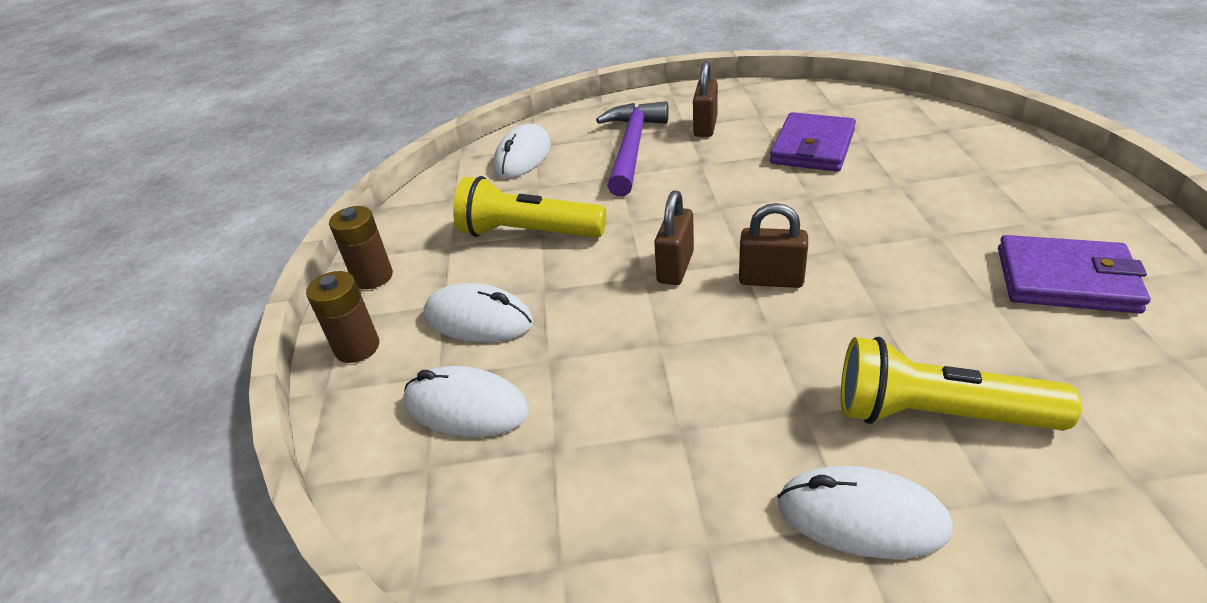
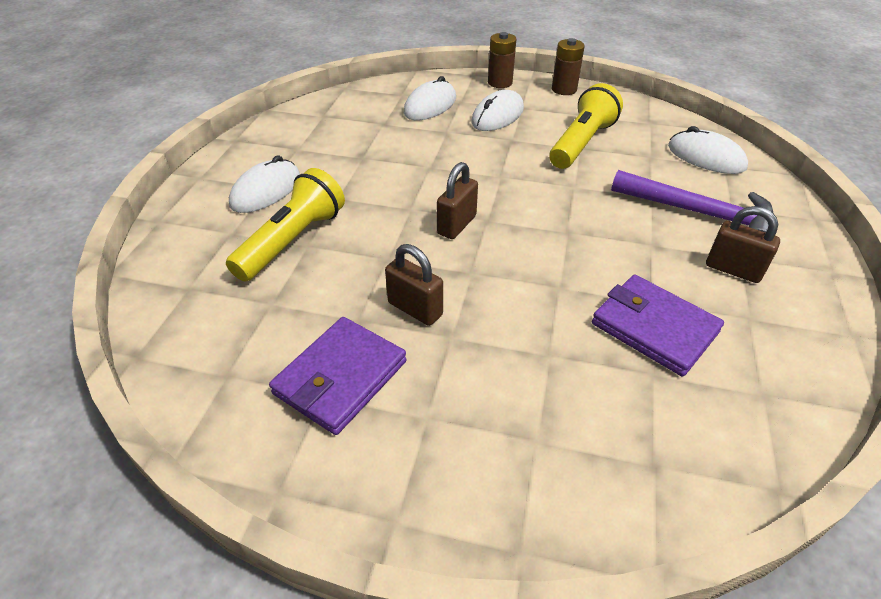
camera: 105 degrees right, 5 degrees up
brown padlock [654,190,694,285] -> brown padlock moved to [385,244,443,326]

